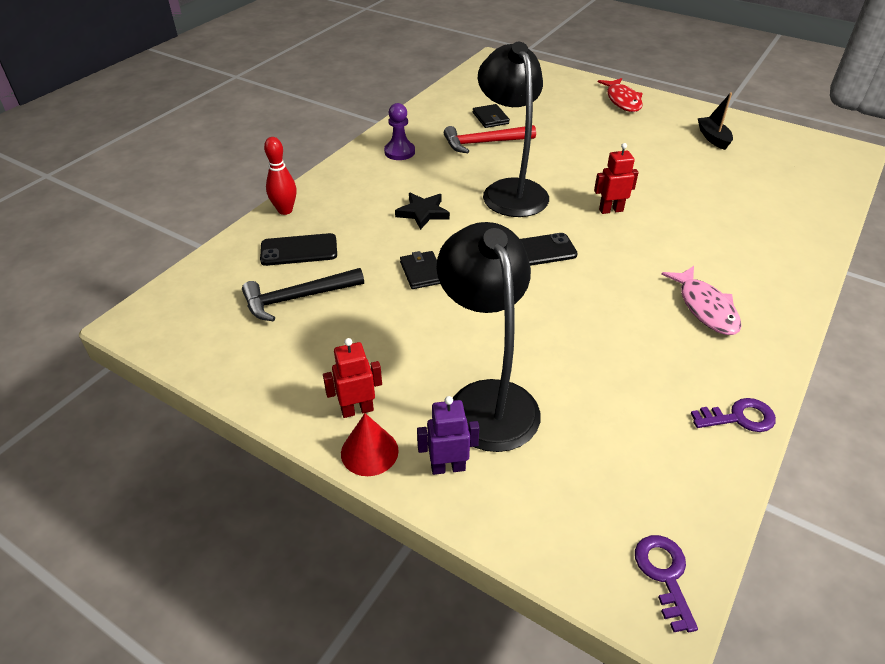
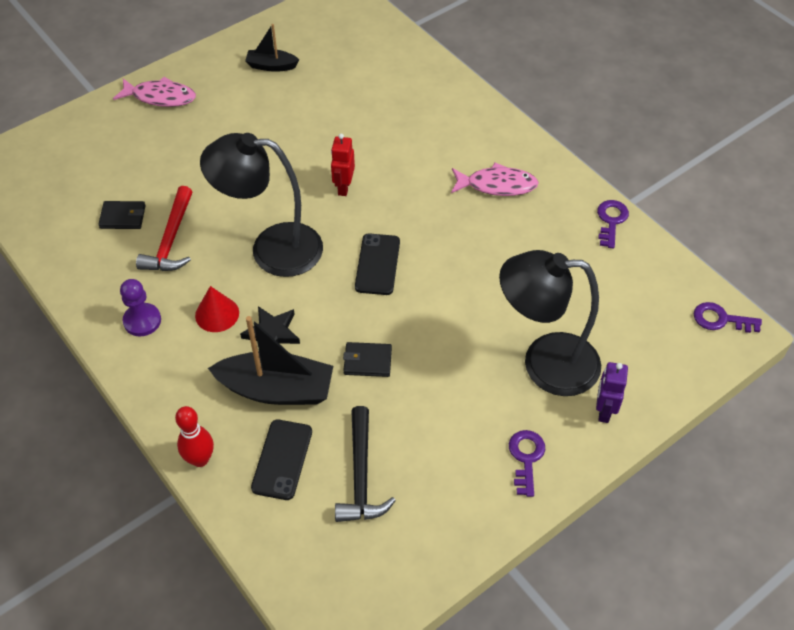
camera: 70 degrees left, 10 degrees up
red robot [323,338,382,418] -> purple key [509,430,545,497]
red cone [341,413,399,476] -> red cone moved to [195,286,239,332]
red fish [598,78,643,112] -> pink fish [113,77,196,107]
none -> black boat [208,316,333,405]

